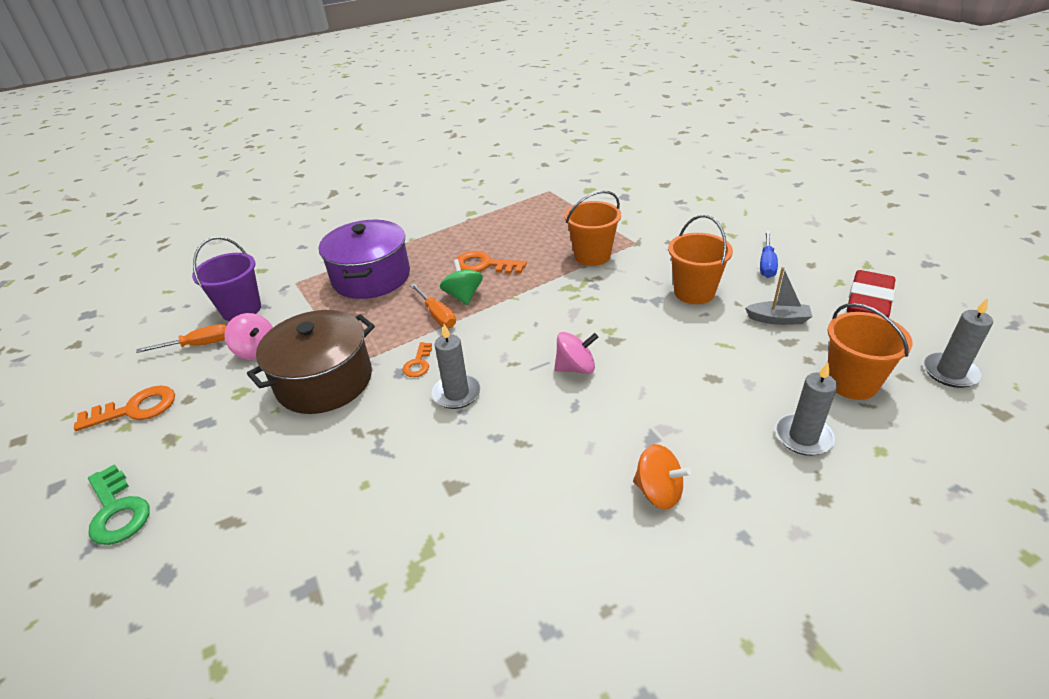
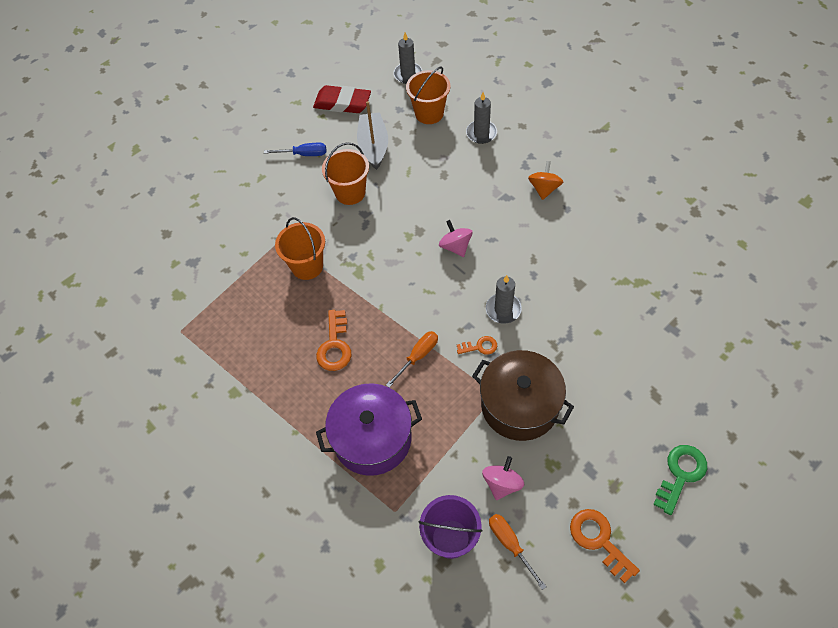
camera: 105 degrees left, 20 degrees up
green spinning top [440,259,483,305] -> none
grey boat [745,267,813,325] -> grey boat [357,101,388,170], size x1.62

